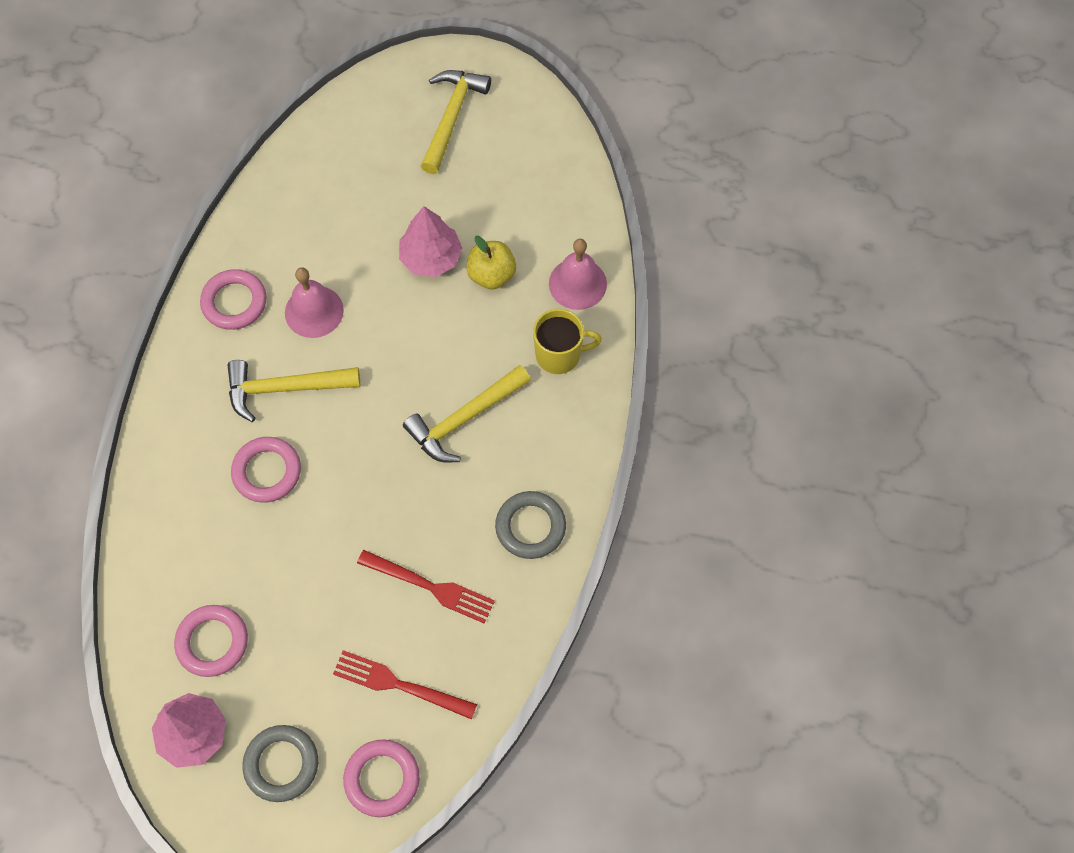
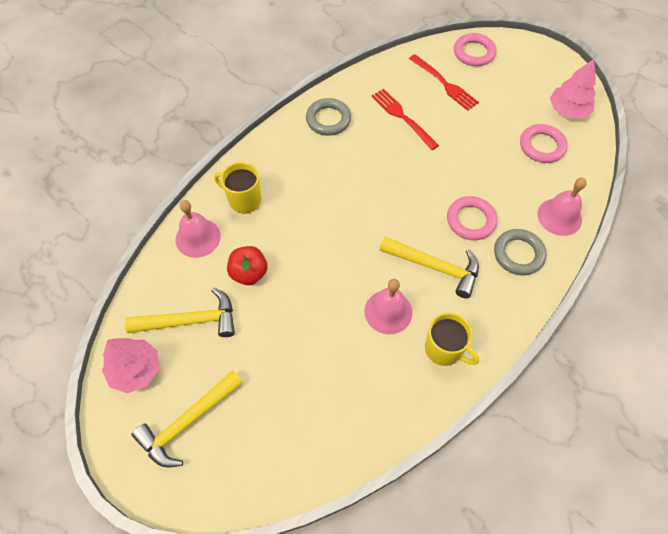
camera: 150 degrees left, 5 degrees down
pink ring [200,269,267,330] -> yellow mug [425,313,479,366]
grey ring [243,725,318,802] -> grey ring moved to [494,229,547,275]
pink tree [399,206,463,277] -> pink tree moved to [102,338,159,393]
yellow hammer [403,365,531,463] -> yellow hammer moved to [125,288,235,337]
yellow apple [466,236,516,289] -> red apple [227,246,268,285]
none -> pink bell [537,178,587,236]

